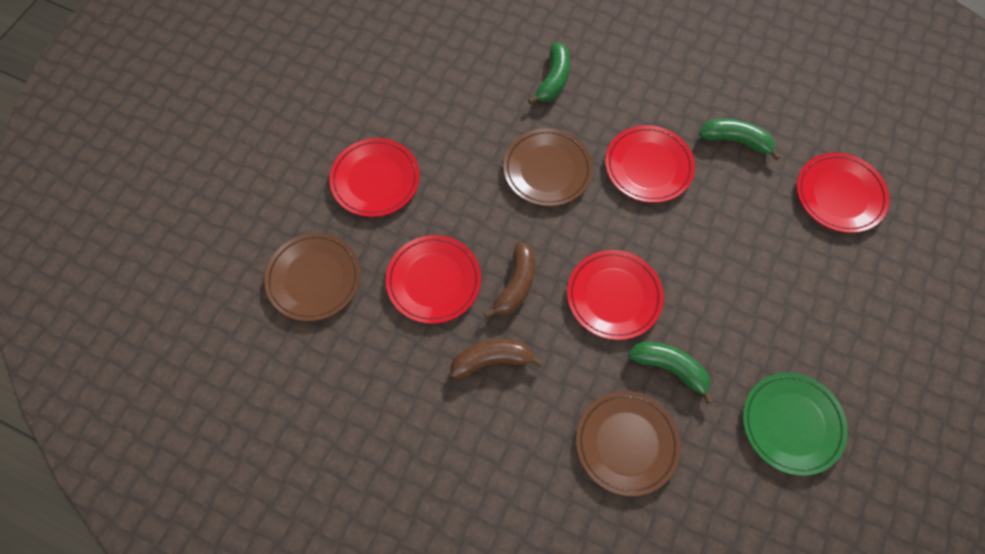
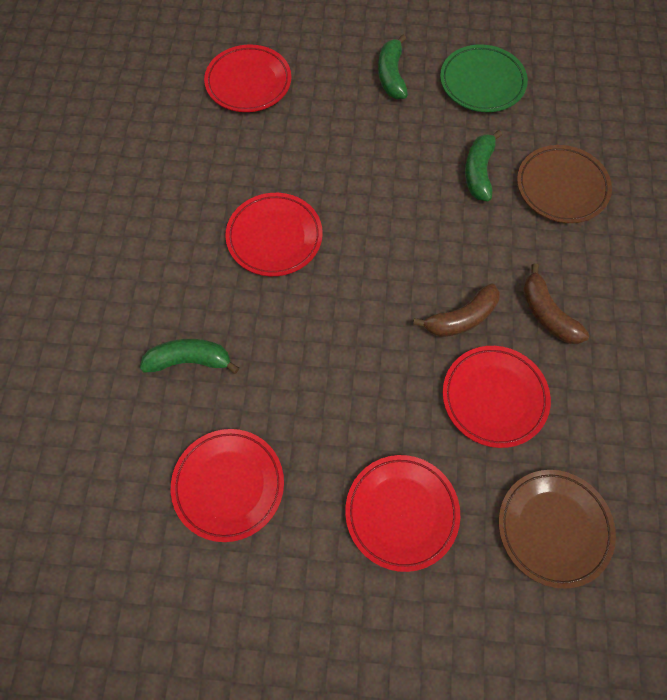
camera: 110 degrees left, 0 degrees up
brown banana [484,242,535,319] -> brown banana turned 150 degrees clockwise [413,283,500,337]
brown plate [503,128,593,206] -> none
red plate [567,250,664,340] -> red plate moved to [171,429,284,542]
green banana [699,119,781,160] -> green banana moved to [378,35,408,99]

